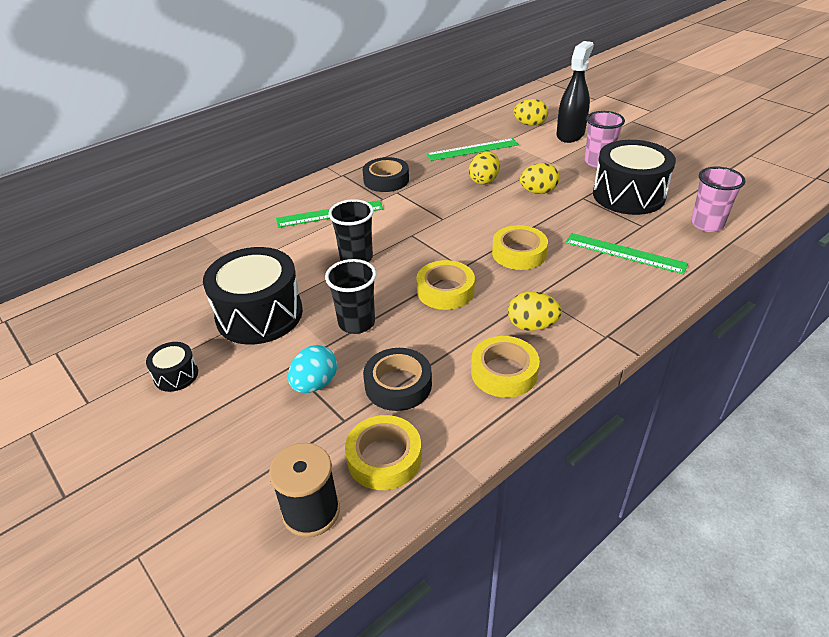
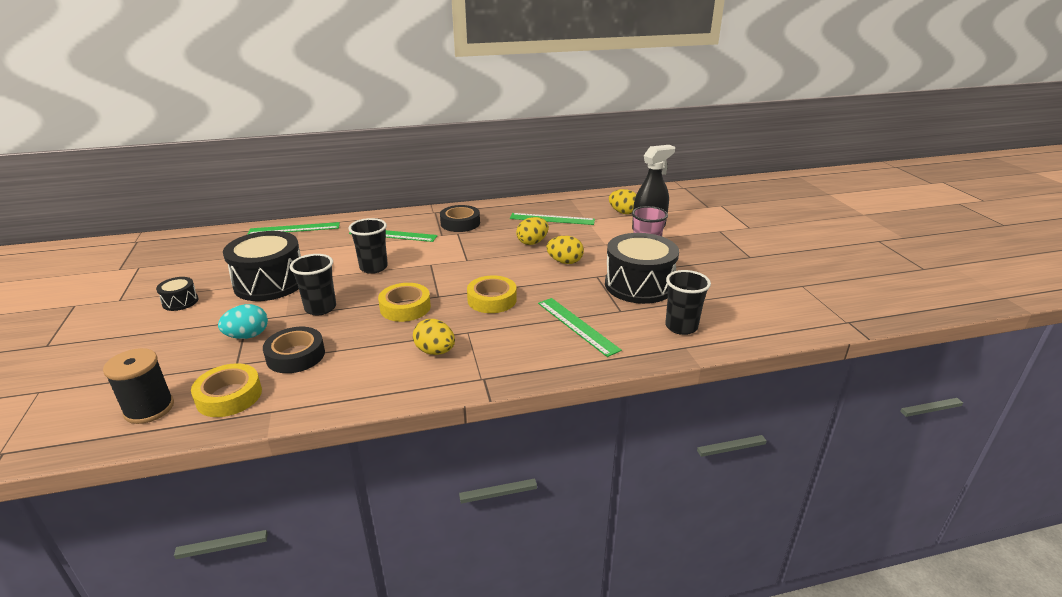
camera: 25 degrees right, 10 degrees down
yellow tape [471,336,540,398] -> none
pink cup [691,167,745,232] -> black cup [665,270,711,335]
none -> green ruler [247,222,340,235]

